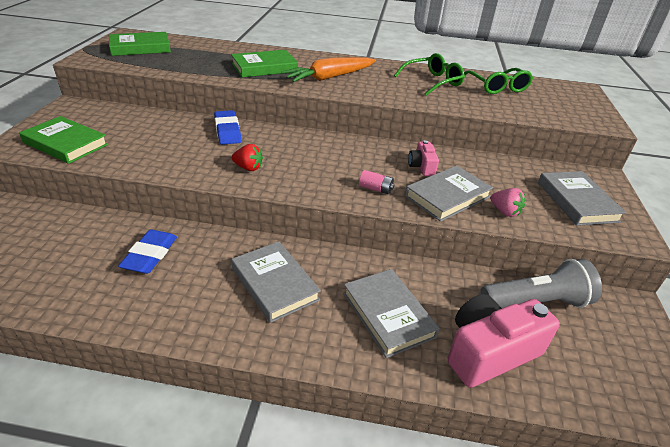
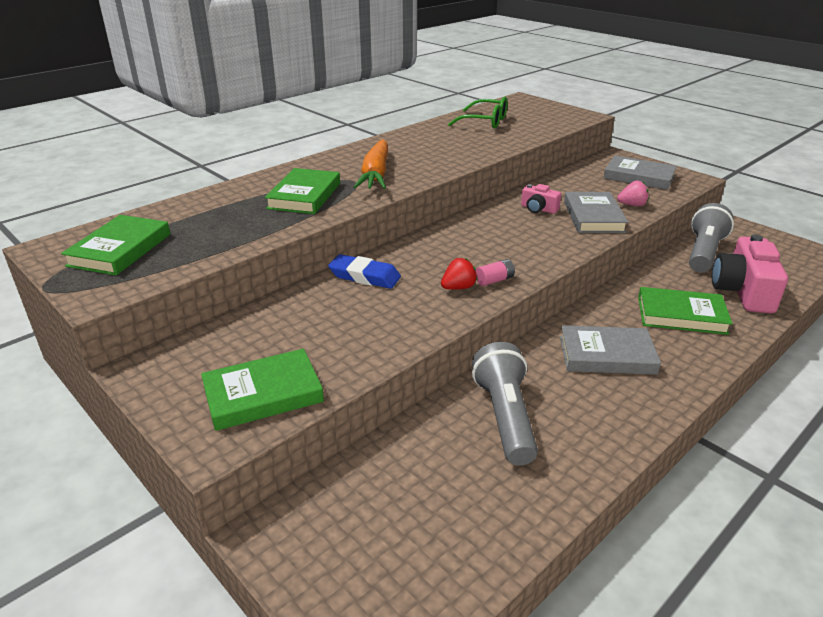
camera: 50 degrees left, 5 degrees down
blue eraser [118,229,177,274] -> grey flashlight [472,342,538,466]
grey book [343,269,440,358] -> green book [638,287,733,335]
pink battery [359,170,394,194] -> pink battery moved to [476,259,515,286]
green glasses [394,53,465,96] -> none

